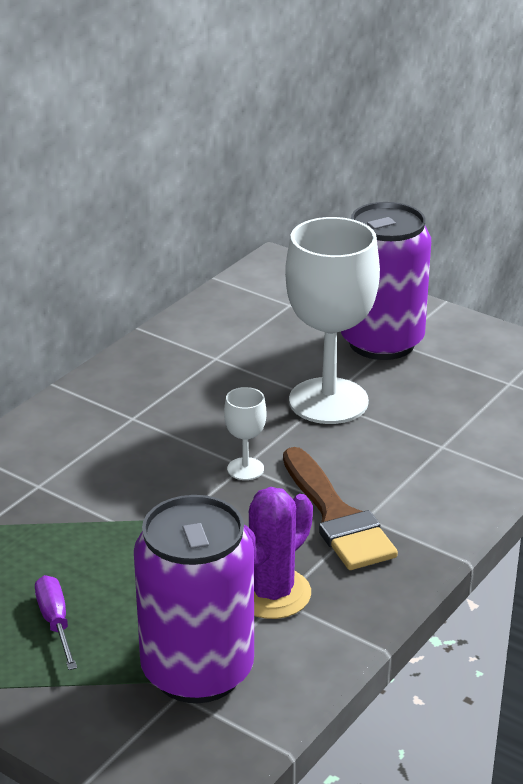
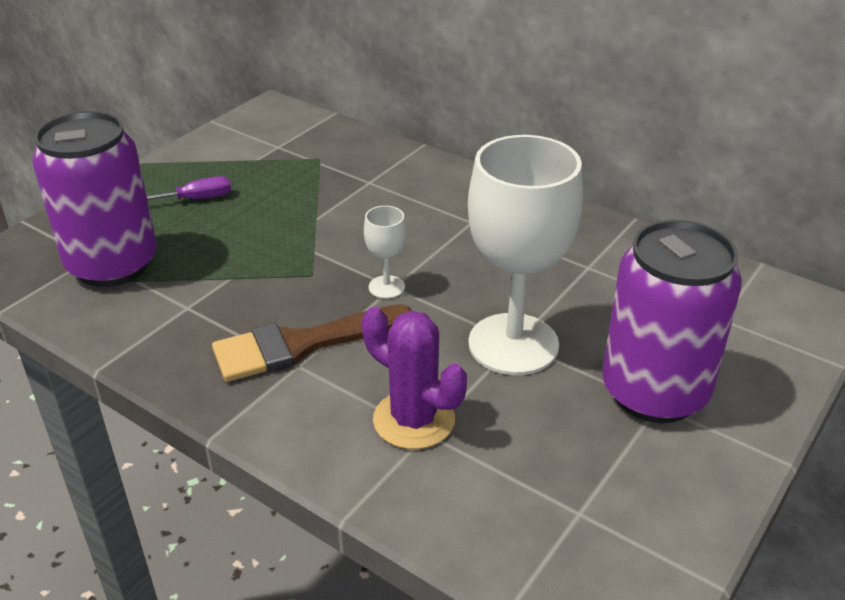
camera: 90 degrees right, 5 degrees up
purple cactus [244,487,313,619] -> purple cactus moved to [362,307,467,449]

